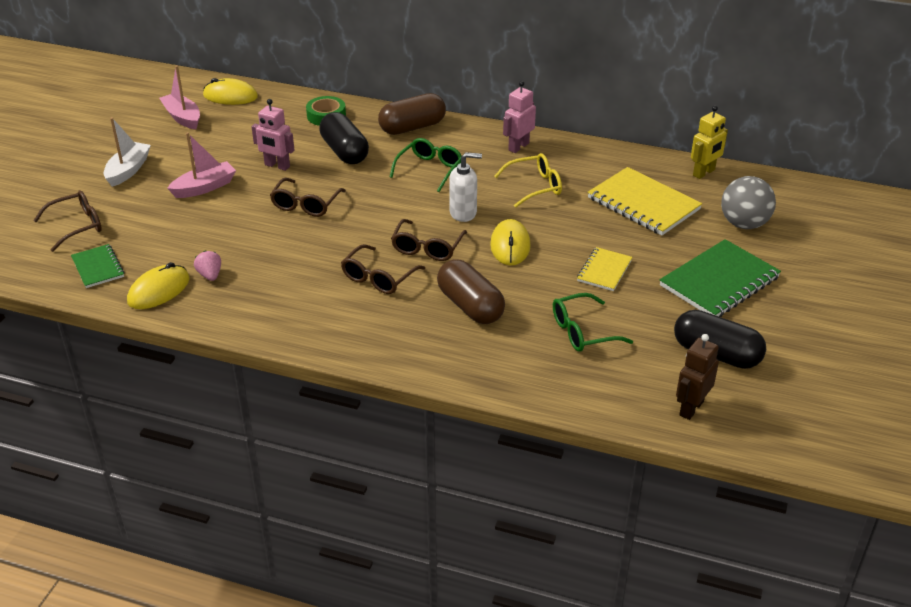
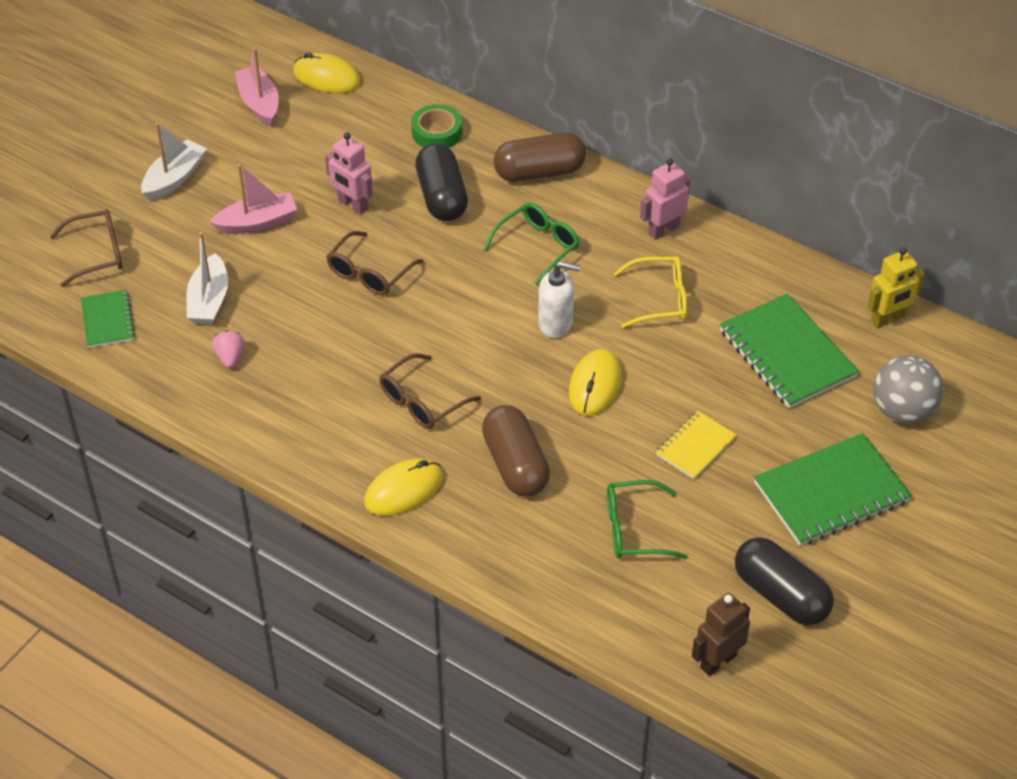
camera: 15 degrees right, 10 degrees up
yellow mouse [127,262,190,309] -> yellow mouse moved to [364,458,443,516]
brown glasses [391,219,467,261] -> none
yellow notebook [588,167,702,235] -> green notebook [720,293,859,408]
none -> white boat [186,232,228,325]

